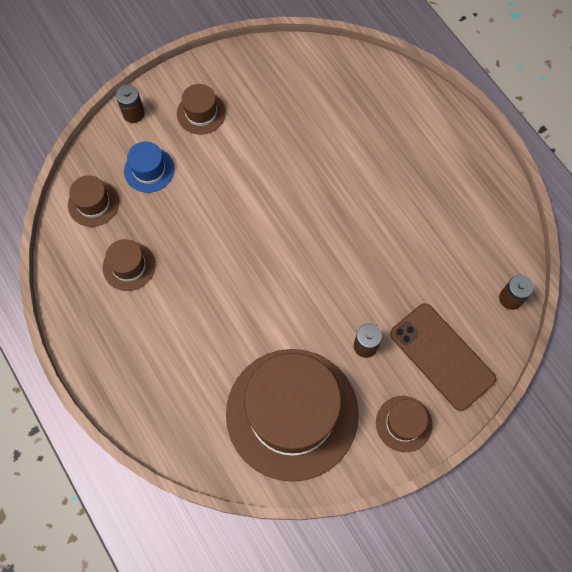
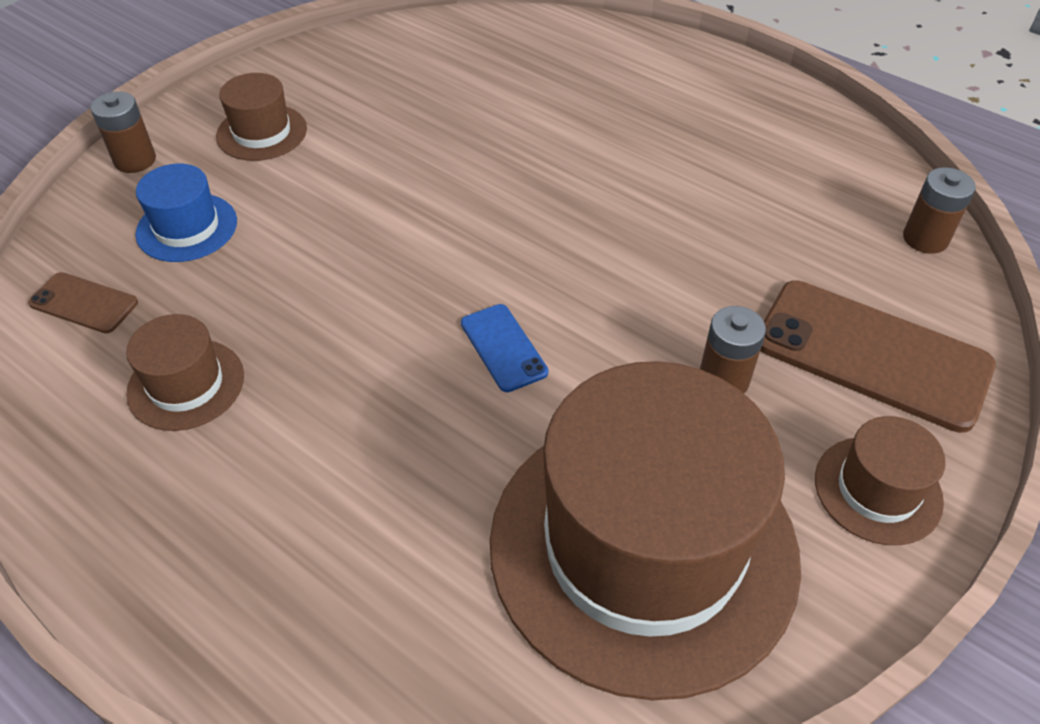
camera: 20 degrees left, 20 degrees down
brown hat [68,175,119,227] -> brown phone [28,272,138,333]
none -> blue phone [461,304,548,392]

